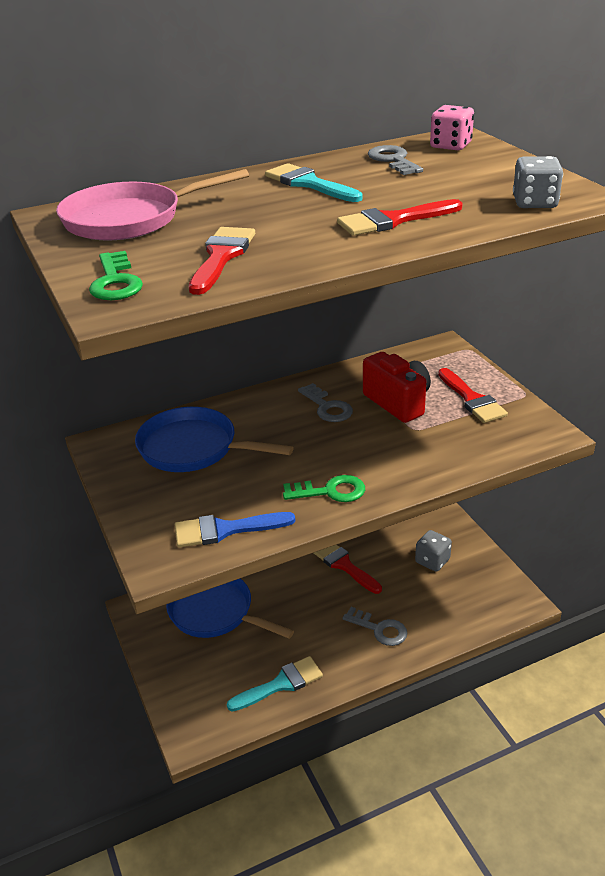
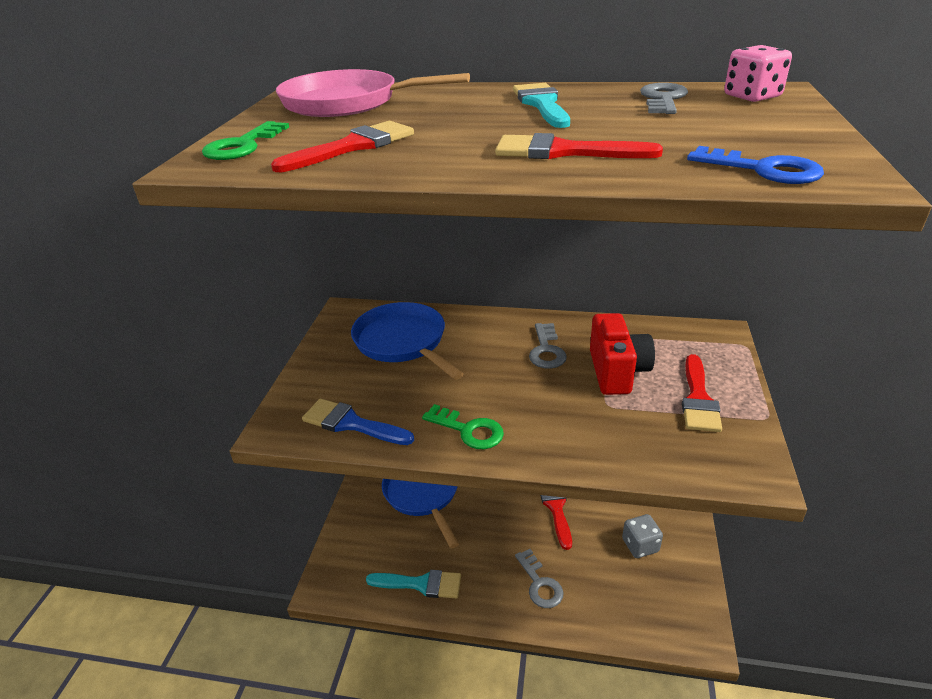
camera: 35 degrees right, 0 degrees up
grey dice [513,156,563,208] -> blue key [687,146,824,184]

